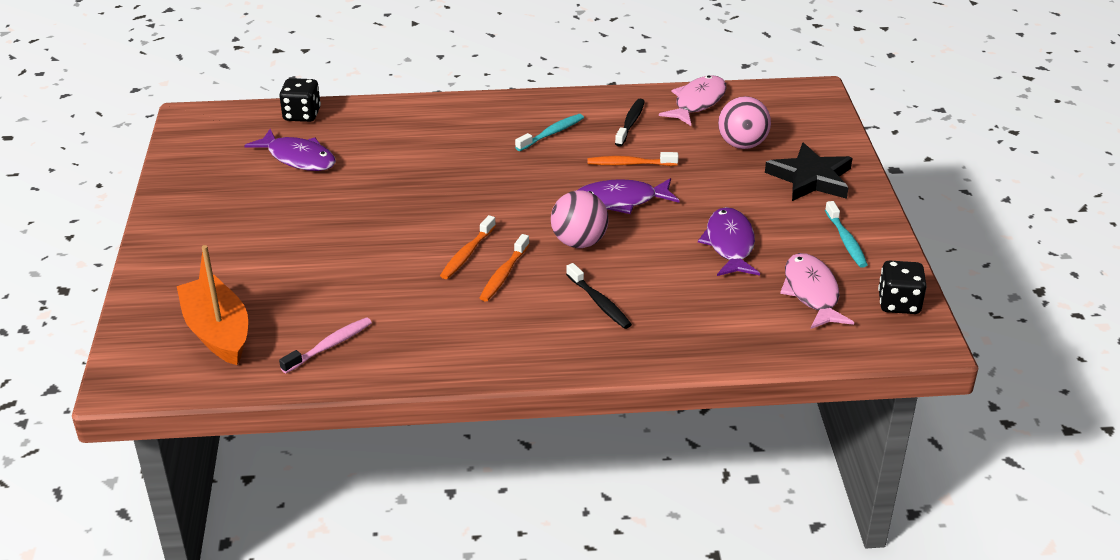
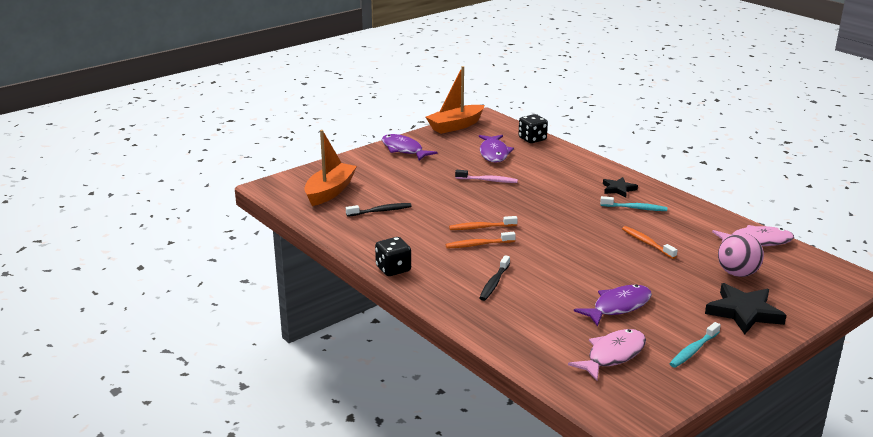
camera: 55 degrees right, 10 degrees down
pink toothbrush [279,317,372,373] -> pink toothbrush moved to [455,170,518,183]
pink ball [551,190,609,248] -> none
purple fish [578,178,680,214] -> purple fish moved to [382,134,438,161]
black toothbrush [615,99,645,147] -> black toothbrush moved to [346,203,411,217]
black dice [878,261,927,314] -> black dice moved to [375,237,411,276]
none -> orange boat [426,66,484,134]
none -> black star [603,177,638,197]

